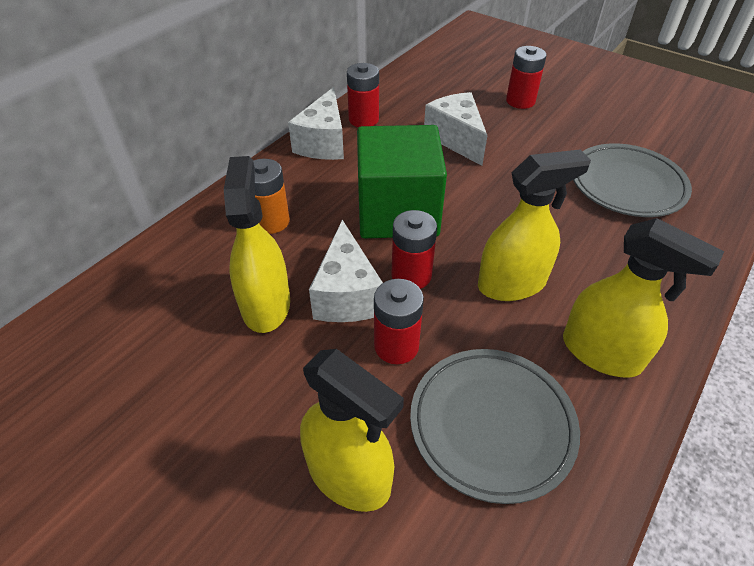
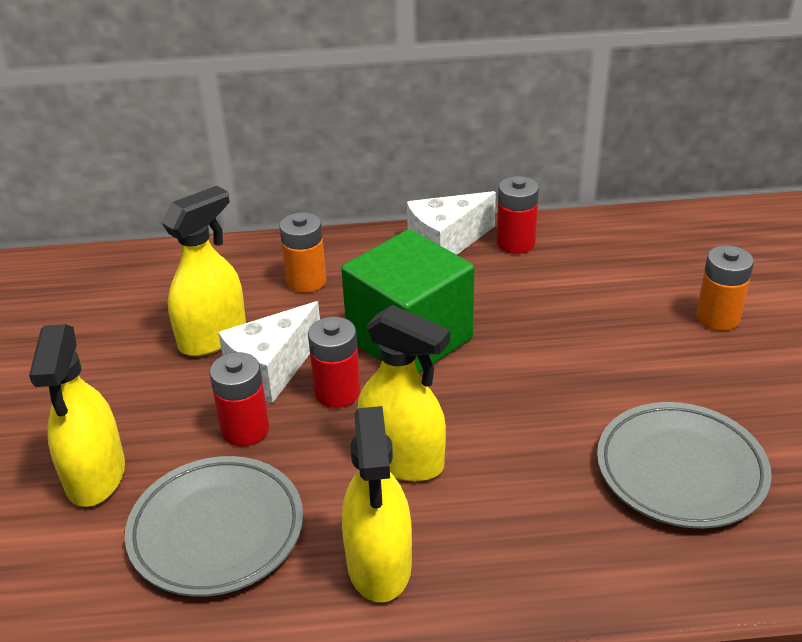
camera: 50 degrees right, 10 degrees down
white cheese [424,92,488,166] -> none
red battery [506,46,547,109] -> orange battery [696,245,754,331]

